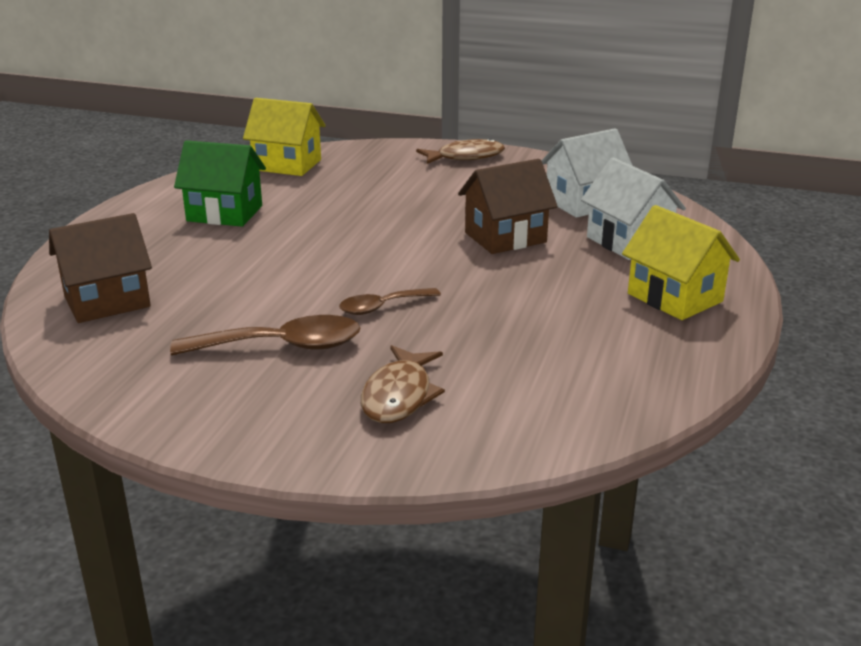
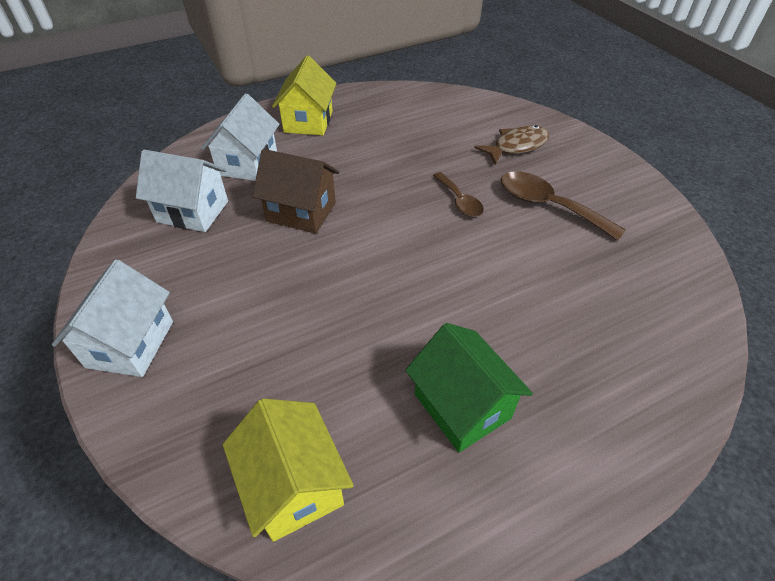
camera: 135 degrees left, 20 degrees up
brown house [49,213,152,323] -> none
brown spoon [339,288,441,315] -> brown spoon turned 45 degrees clockwise [433,172,484,217]
brown fish [416,139,505,164] -> white house [52,259,173,377]

